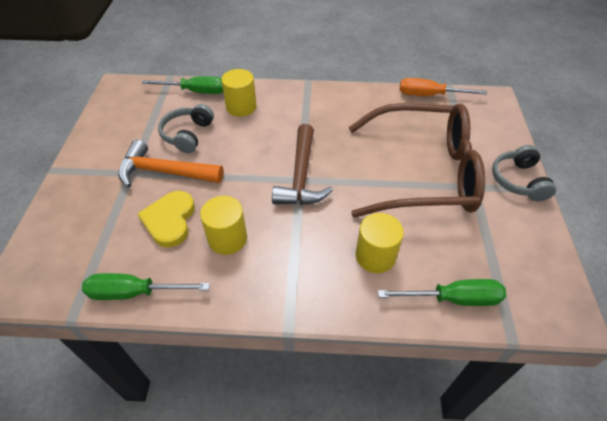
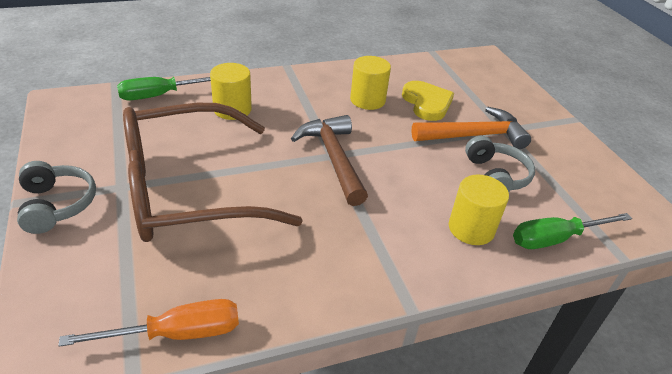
camera: 155 degrees right, 10 degrees down
green screwdriver [82,273,210,300] -> none

